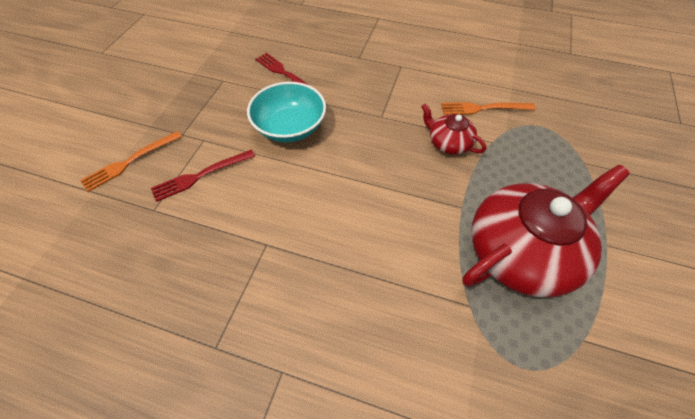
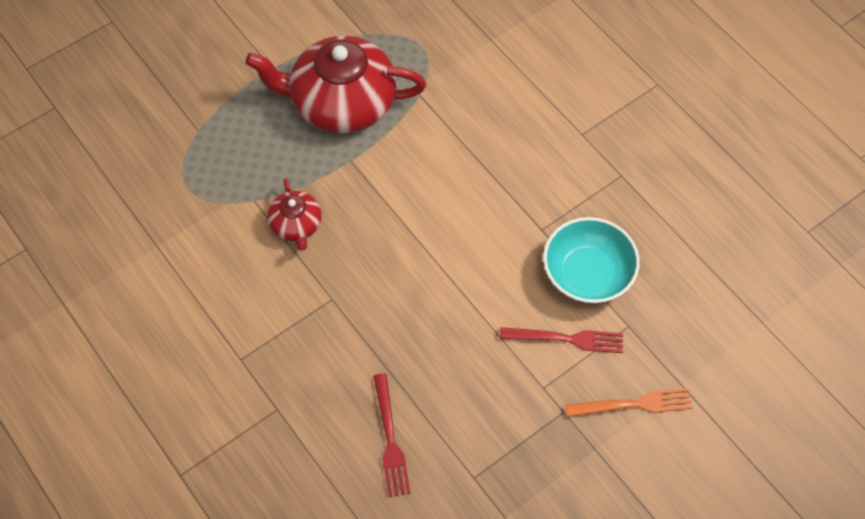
camera: 145 degrees left, 5 degrees up
turquoise bowl [247,82,326,143] -> turquoise bowl moved to [543,217,640,304]
orange fork [441,102,535,115] -> none

